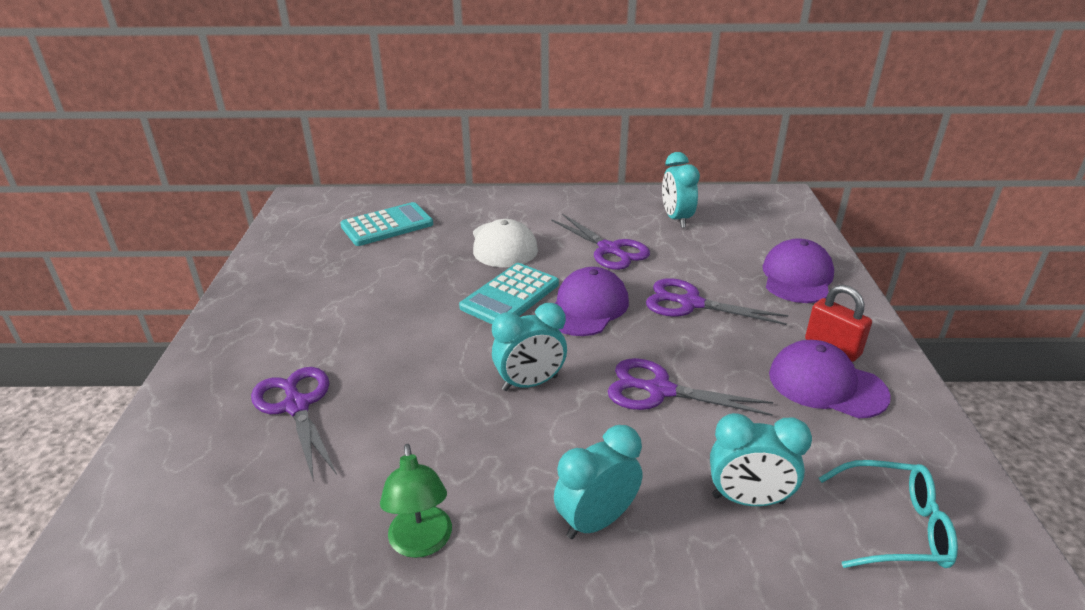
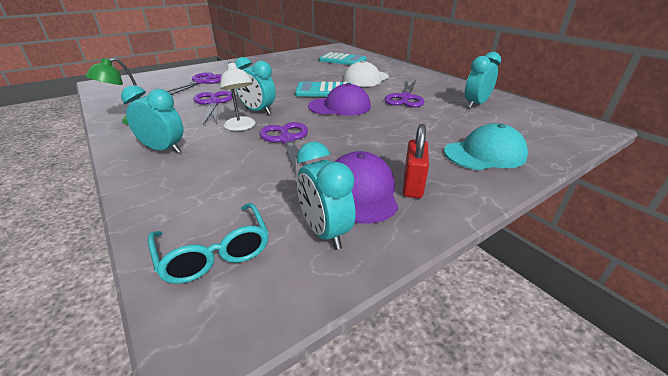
camera: 55 degrees right, 0 degrees up
purple scissors [646,278,788,325] -> purple scissors moved to [193,91,233,125]
turquoise clock [710,413,812,506] -> turquoise clock moved to [297,142,355,250]
purple cap [763,238,834,303] -> turquoise cap [444,123,528,170]
none -> white lamp [220,62,256,131]

